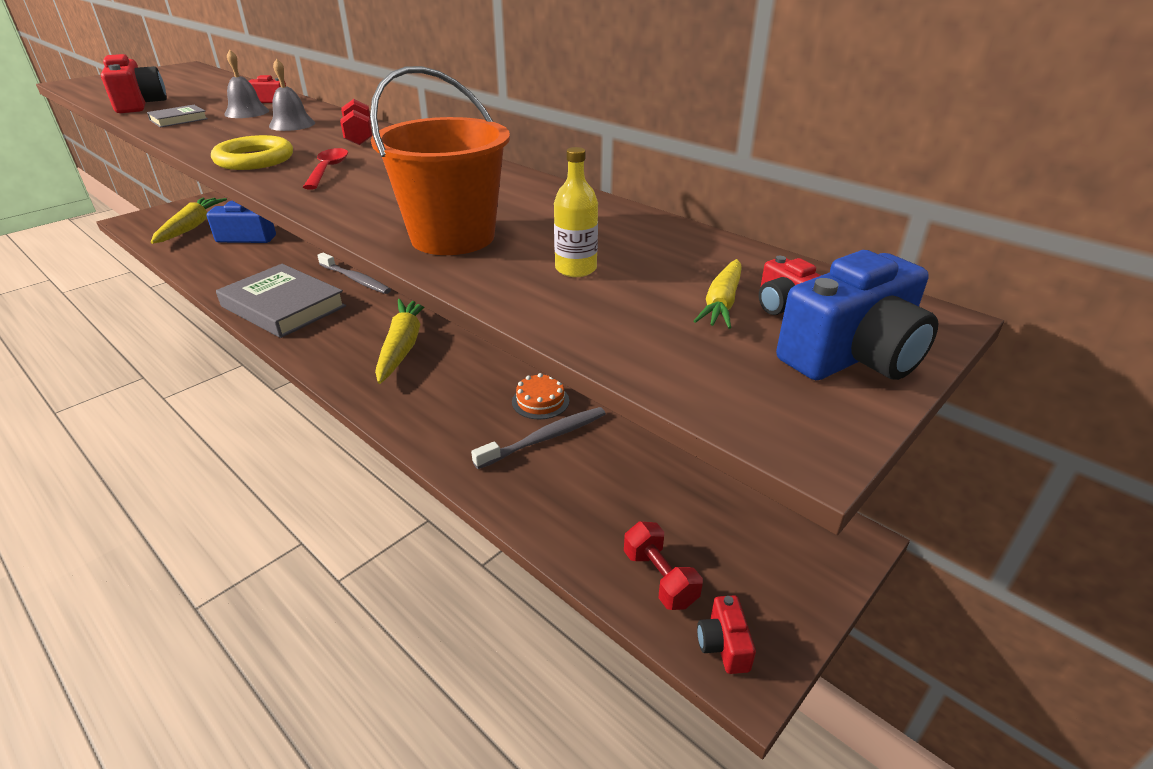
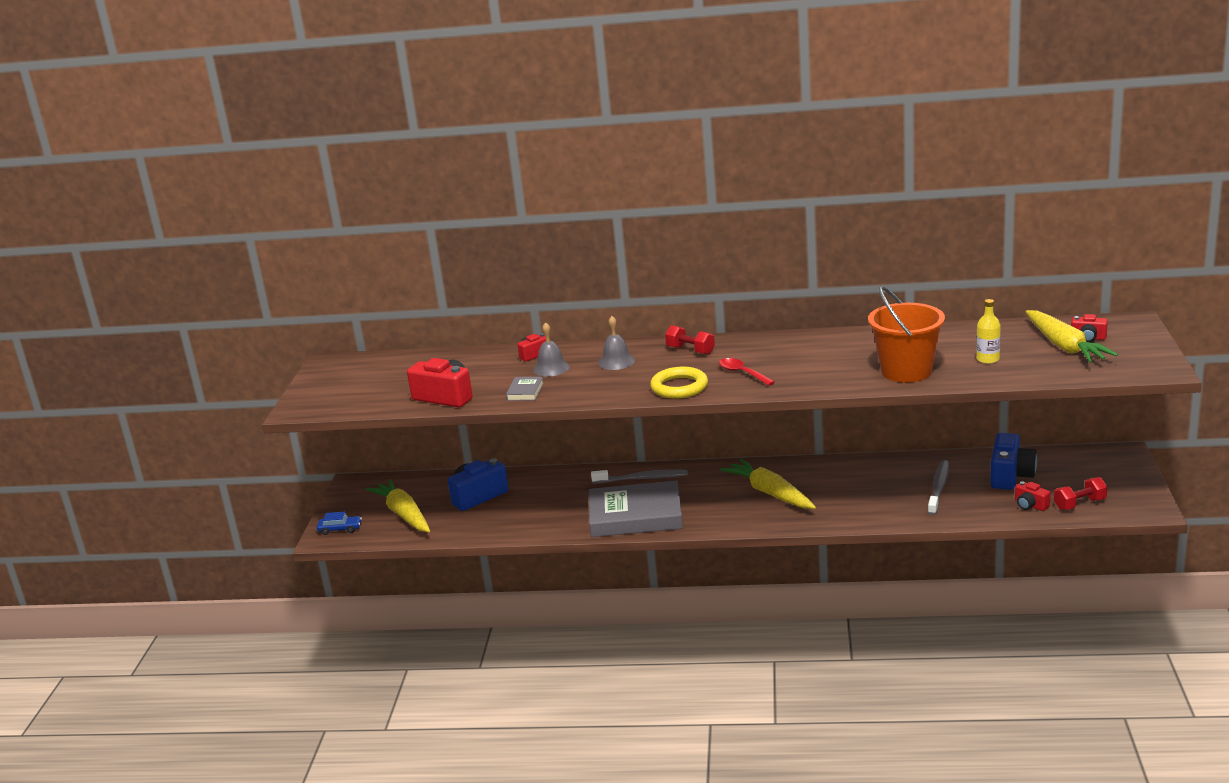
camera: 35 degrees left, 10 degrees down
orange cake [512,373,569,419] -> none
red dumbbell [624,521,703,610] -> red dumbbell turned 45 degrees counterclockwise [1054,477,1107,510]
yellow carrot [693,259,742,329] -> yellow carrot [1026,310,1118,363], size x1.88
red camera [697,595,756,674] -> red camera moved to [1015,481,1051,511]
blue camera [776,250,938,380] -> blue camera moved to [990,433,1037,490]
none -> blue car [317,512,362,535]

